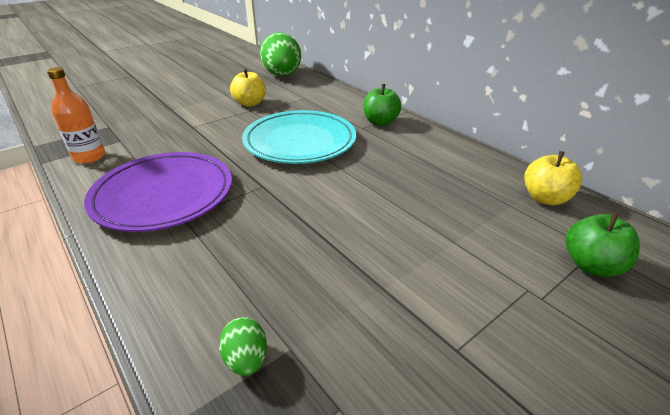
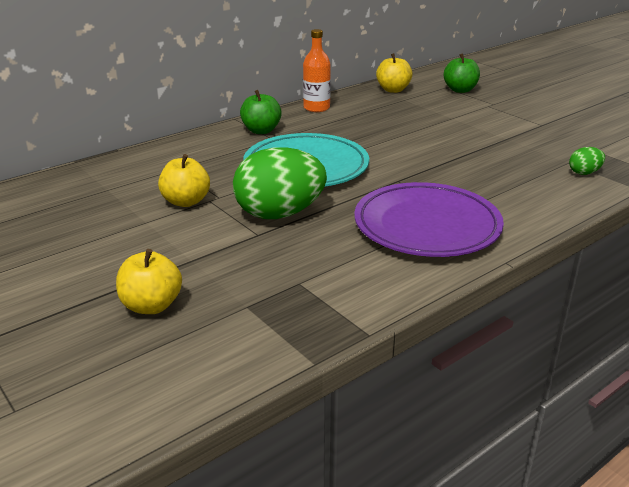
camera: 90 degrees left, 5 degrees down
orange bottle [47,67,105,164] -> orange bottle moved to [303,29,331,112]
green egg [260,32,301,76] -> green egg moved to [233,147,327,219]
none -> yellow apple [116,249,182,314]

